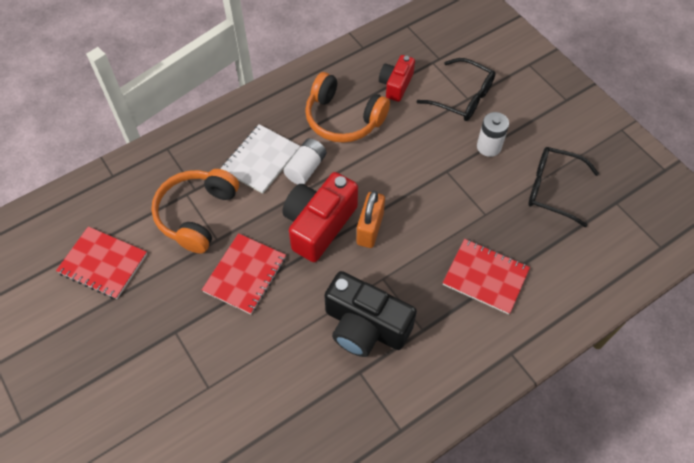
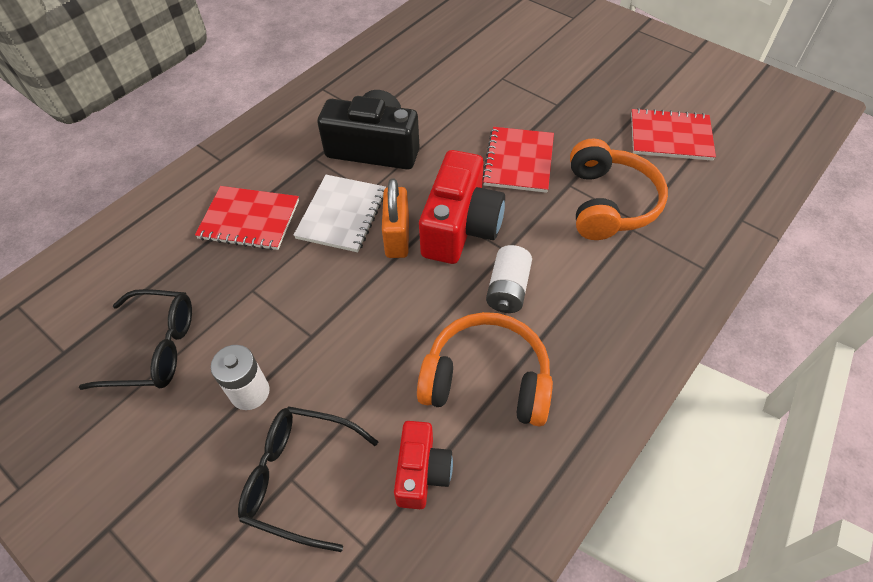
camera: 165 degrees right, 5 degrees down
white notebook [221,124,300,194] -> white notebook moved to [294,175,386,252]

